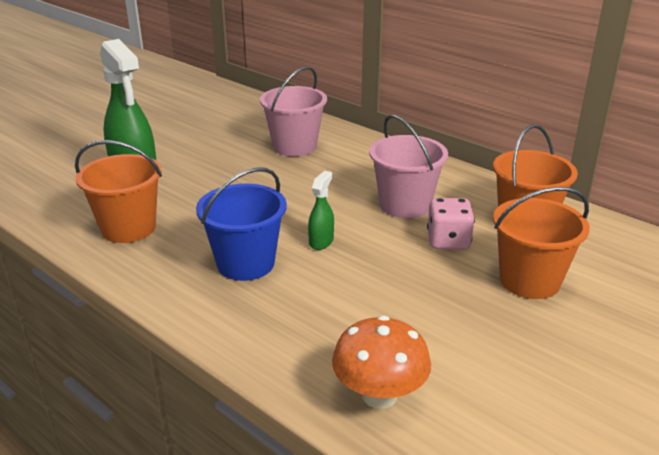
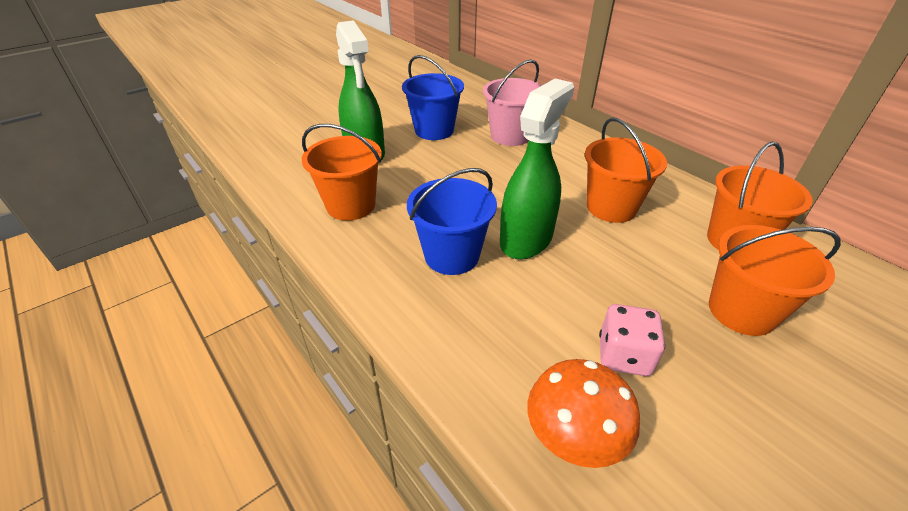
camera: 10 degrees right, 10 degrees up
green spray bottle [308,171,334,250] -> green spray bottle [500,79,574,259], size x2.17
pink bucket [369,115,448,218] -> orange bucket [585,117,667,223]
pink dice [427,198,475,250] -> pink dice moved to [599,304,665,376]
none -> blue bucket [402,55,464,140]

